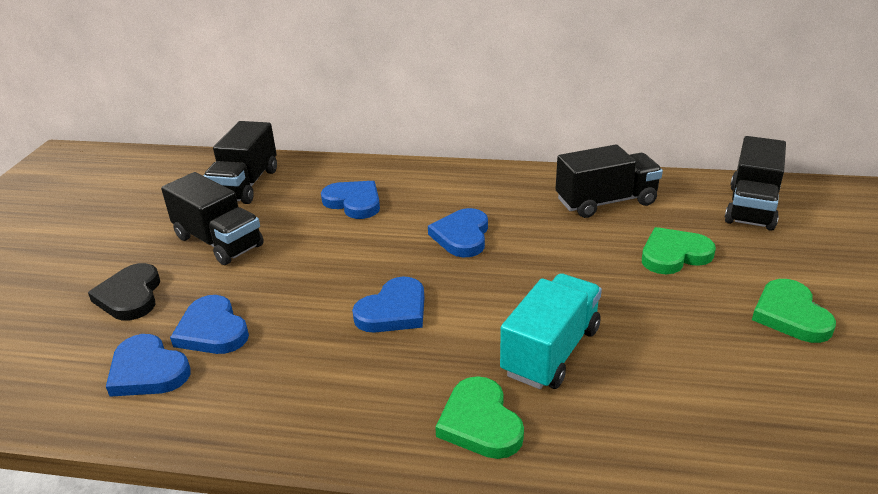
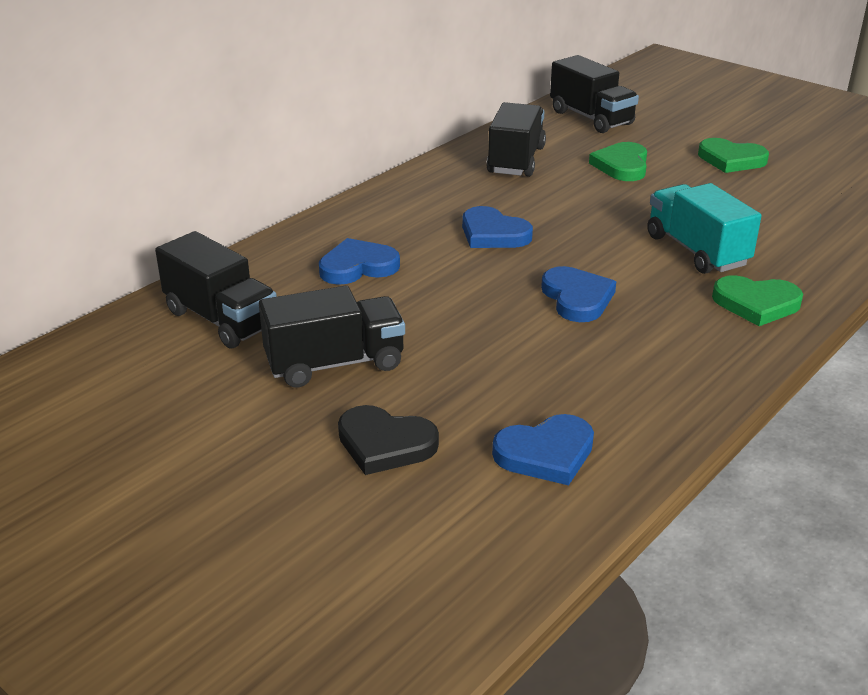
camera: 60 degrees left, 0 degrees up
blue heart [170,295,249,354] -> none

